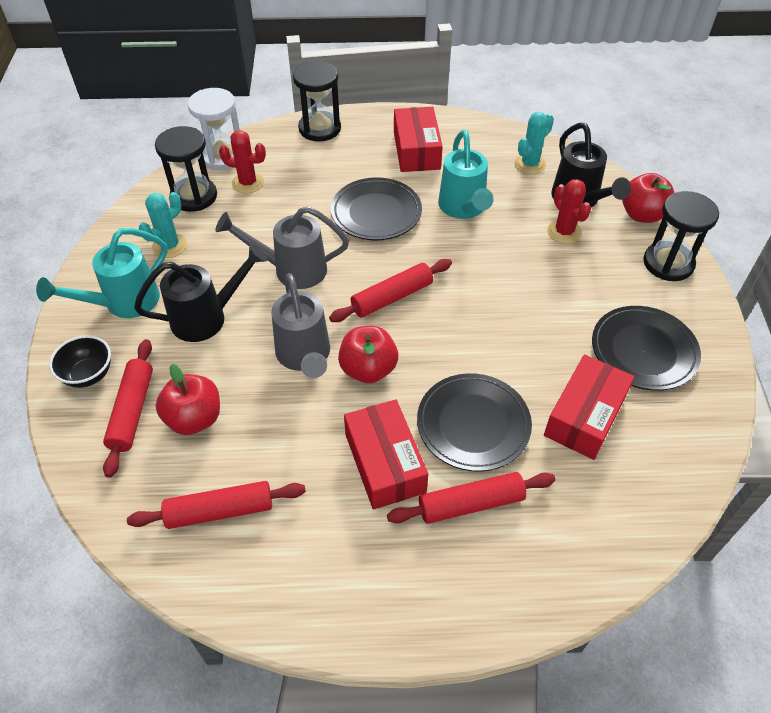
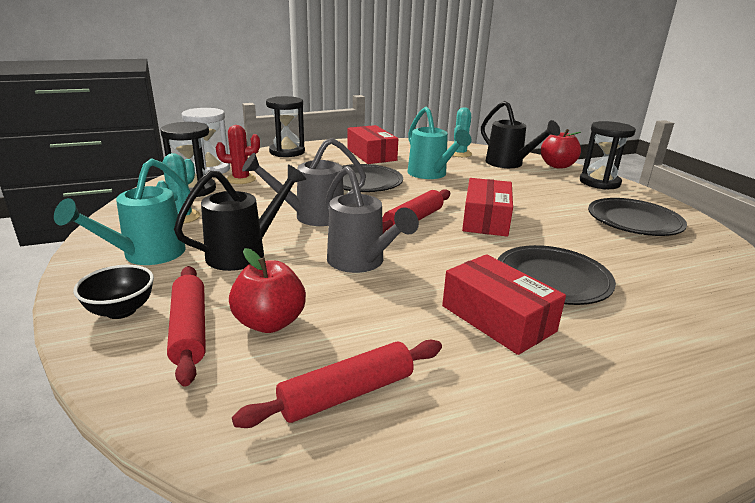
camera: 20 degrees left, 25 degrees down
red apple [338,326,398,384] -> none
red rolling pin [387,472,556,524] -> none
red box [544,354,635,460] -> red box moved to [462,178,513,237]
red cactus [547,179,591,244] -> none

